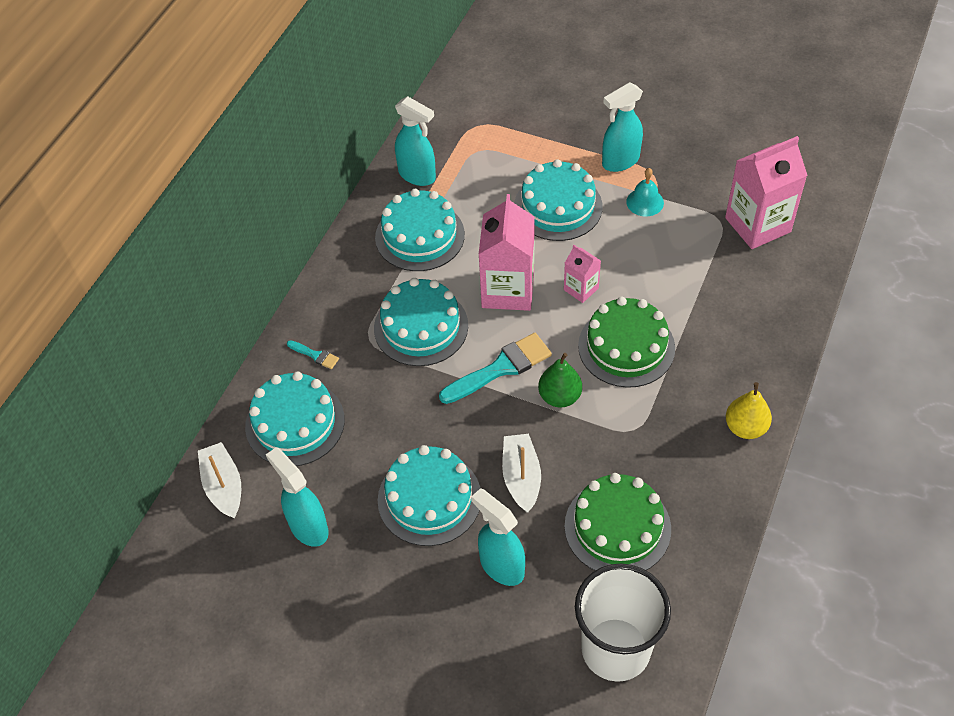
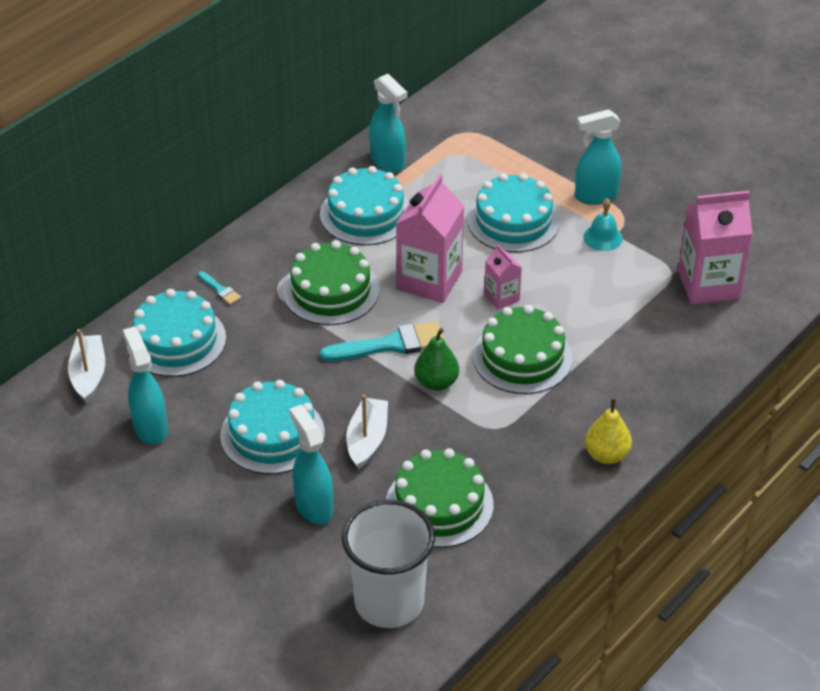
camera: 15 degrees right, 10 degrees down
turquoise cake [374,278,468,366] -> green cake [283,240,379,325]

